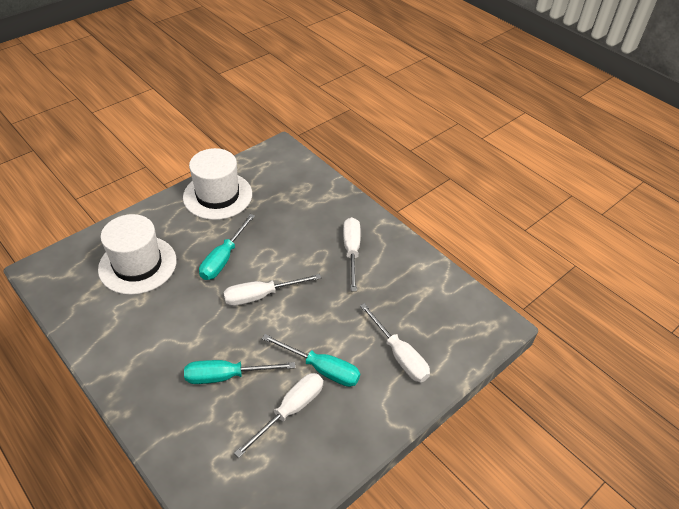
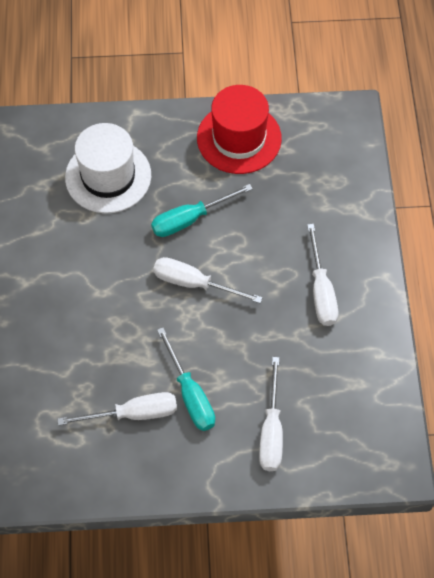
camera: 40 degrees right, 15 degrees up
white hat [183,148,252,220] -> red hat [197,85,282,174]
turquoise screwdriver [184,360,295,384] -> none
white screwdriver [343,217,361,291] -> white screwdriver turned 135 degrees clockwise [307,224,338,326]

